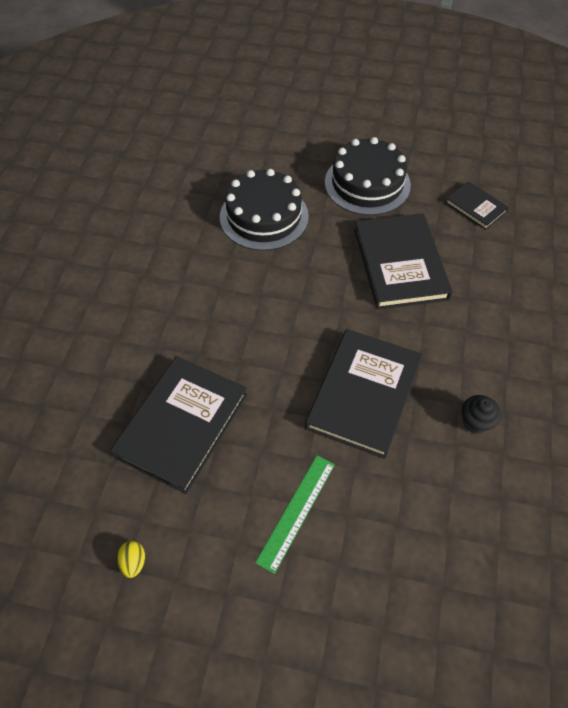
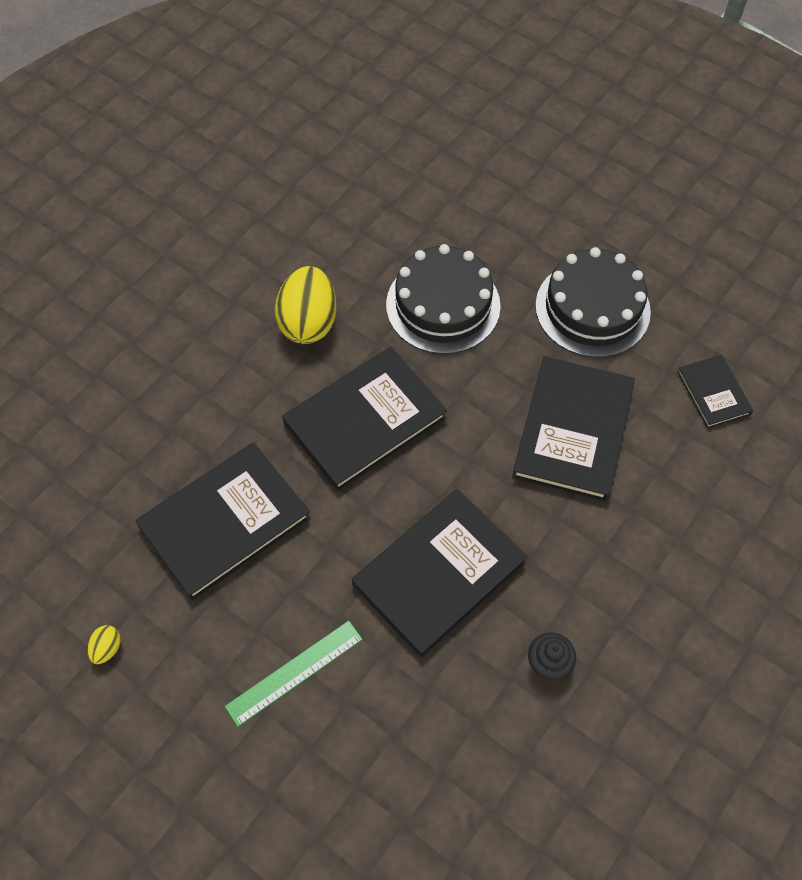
camera: 25 degrees right, 5 degrees up
none -> yellow egg [275,266,337,344]
none -> black book [282,347,447,492]

